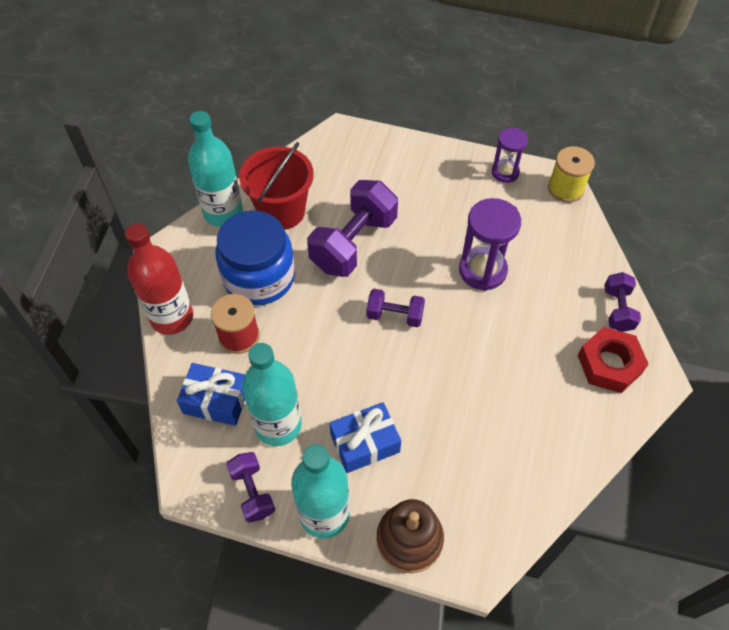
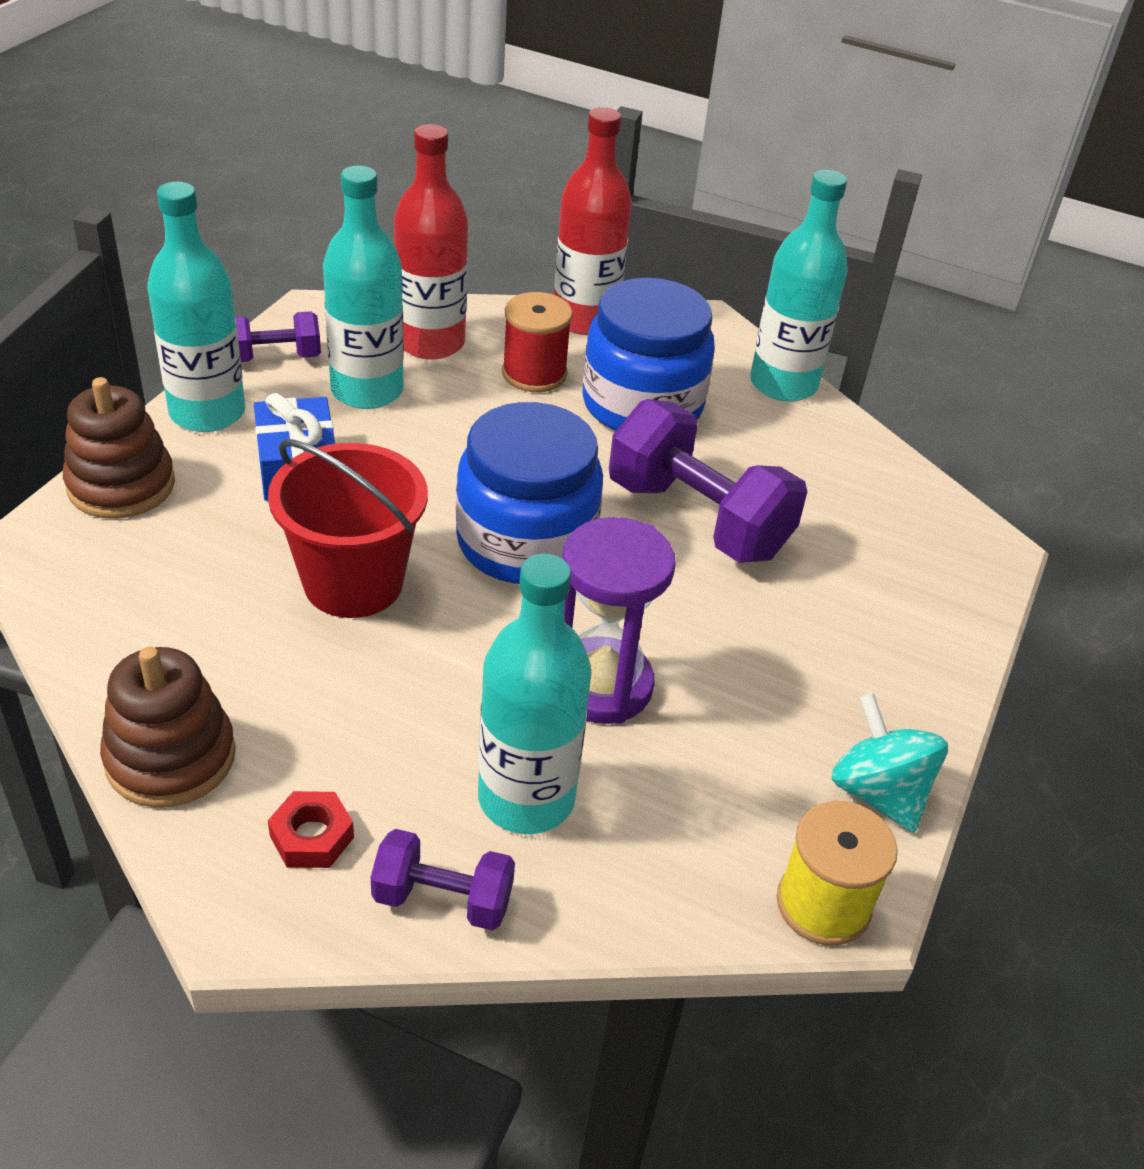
camera: 95 degrees right, 15 degrees down
blue gift [177,363,245,426] -> red bottle [394,124,468,360]
red bucket [239,142,314,230] -> red bucket moved to [268,439,428,618]
purple dumbbell [367,289,425,327] -> blue jar [456,402,603,584]
purple hourglass [492,128,528,183] -> turquoise spinning top [832,693,948,833]
red nut [578,327,649,393] -> red nut [268,791,354,868], size x0.57
none -> brown stacking toy [100,647,236,808]
none -> turquoise bottle [478,553,592,834]

